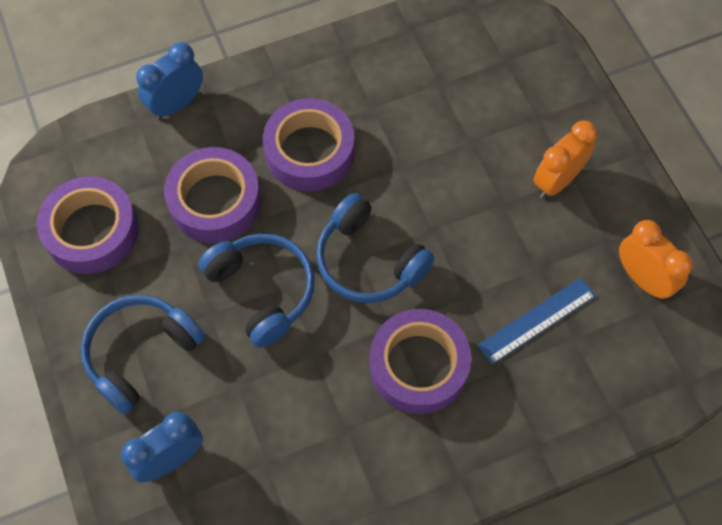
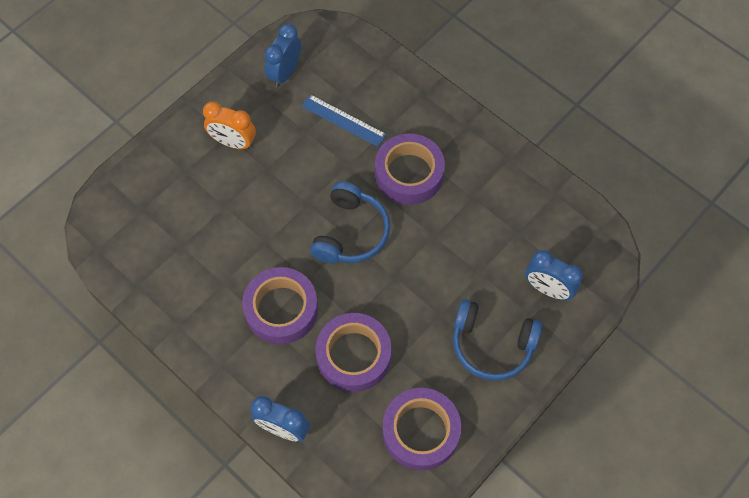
camera: 115 degrees left, 0 degrees up
blue headphones [199,233,315,348] -> none
orange clock [619,220,693,299] -> blue clock [264,24,301,87]

